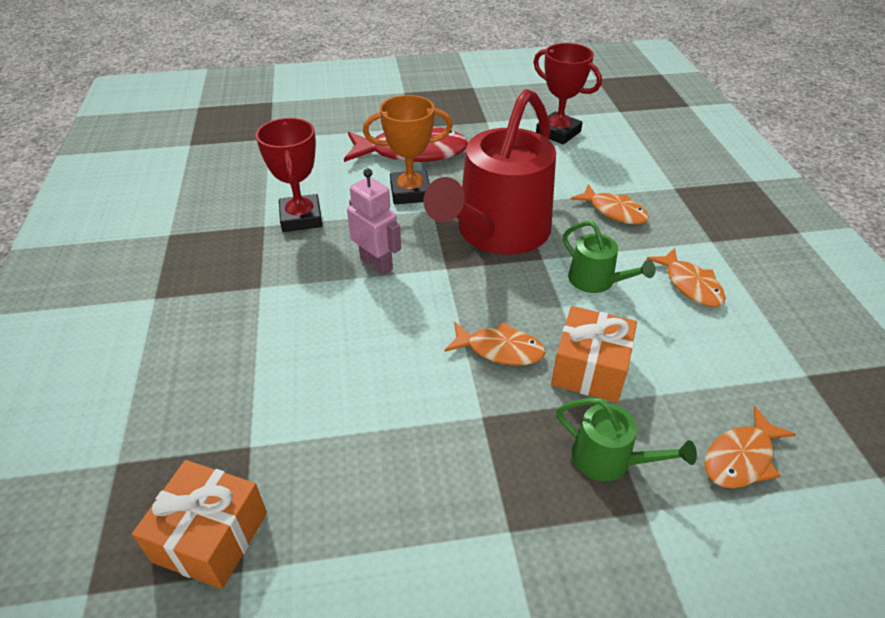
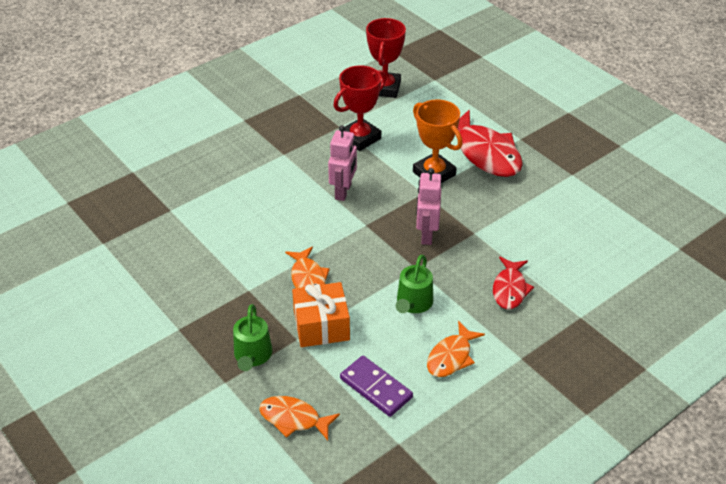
camera: 60 degrees right, 0 degrees up
orange gift [132,460,267,589] -> none
red watering can [424,89,556,255] -> pink robot [416,168,441,245]
red trophy [534,43,602,144] -> red trophy moved to [366,18,406,98]
orange fish [571,184,649,225] -> red fish [493,257,534,309]
none -> purple domino [340,356,413,417]

